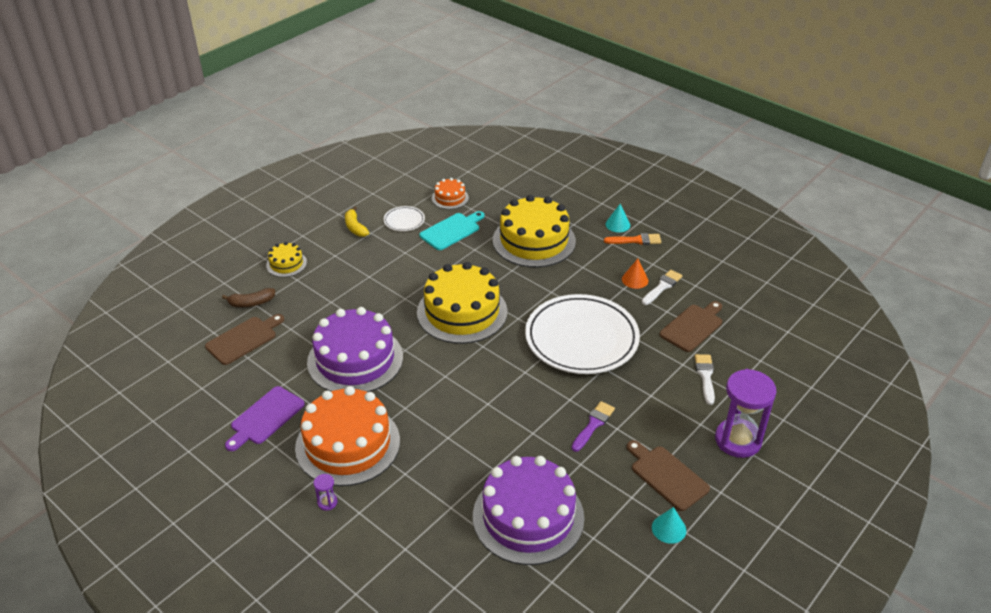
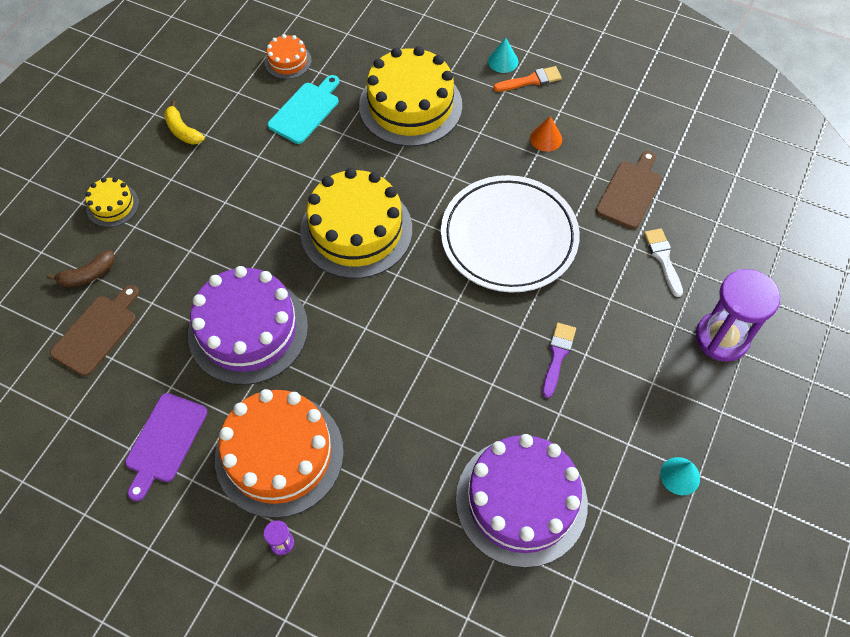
camera: 15 degrees left, 20 degrees up
white plate [383,206,425,231] -> none
brown cutting board [627,440,710,511] -> none
white brush [642,270,683,305] -> none

